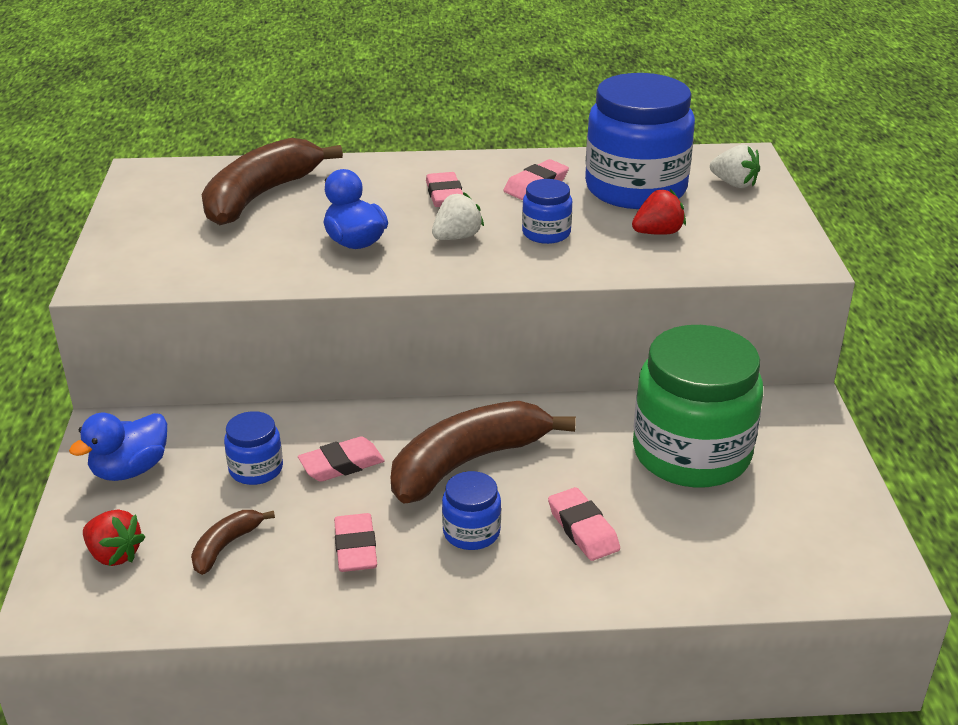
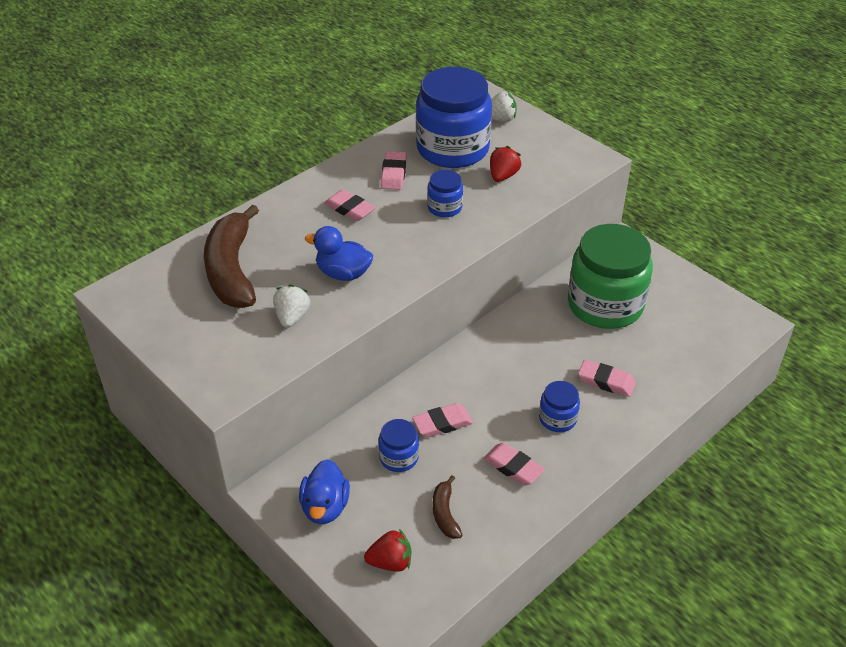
camera: 40 degrees left, 10 degrees up
pink eraser [298,436,385,482] -> pink eraser turned 45 degrees clockwise [412,403,473,437]
brown banana [391,401,576,503] -> none
white strawberry [432,192,484,240] -> white strawberry moved to [273,284,310,328]

